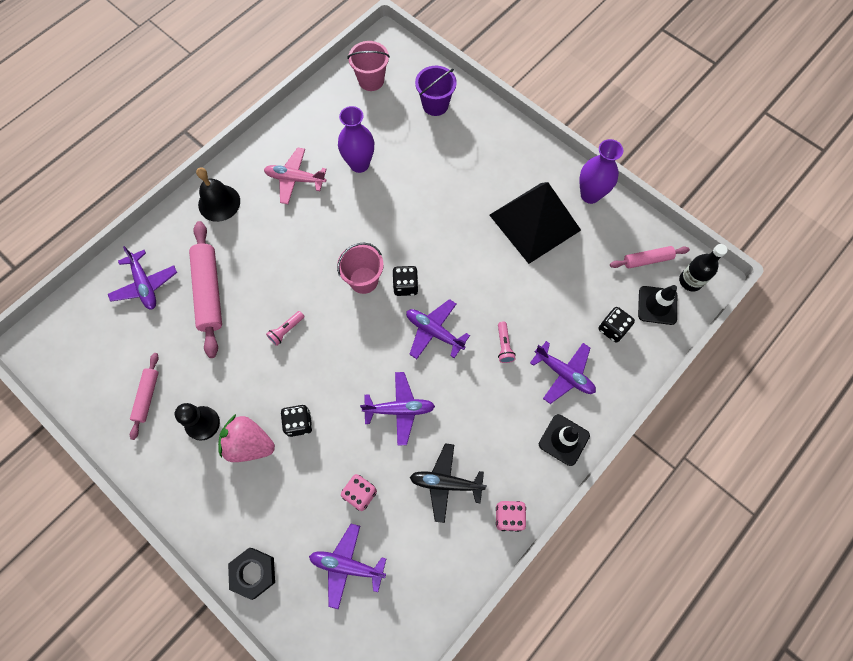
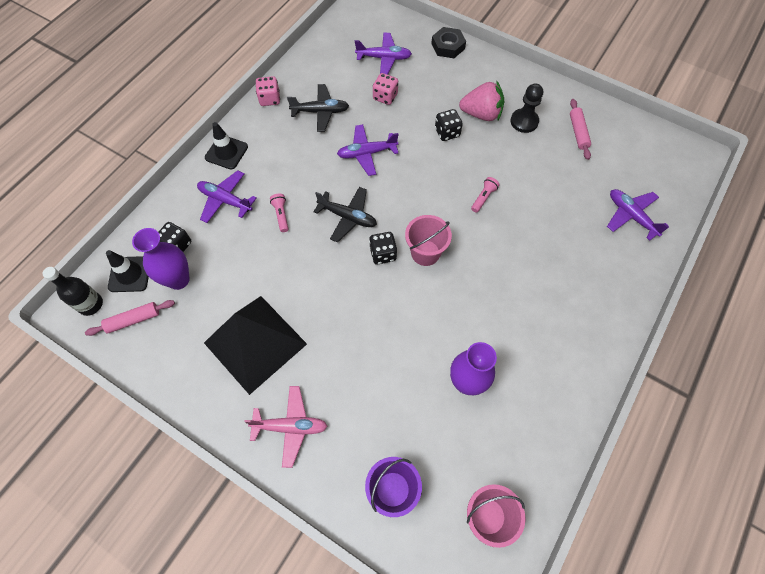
camera: 170 degrees right, 5 degrees down
pink rolling pin [189,221,222,358] -> none
black bell [196,168,240,222] -> none
pink plane [264,147,327,204] -> pink plane moved to [244,386,328,468]
purple plane [406,299,470,359] -> black plane [313,187,377,243]
purple vase [579,139,623,204] -> purple vase moved to [132,228,189,290]

